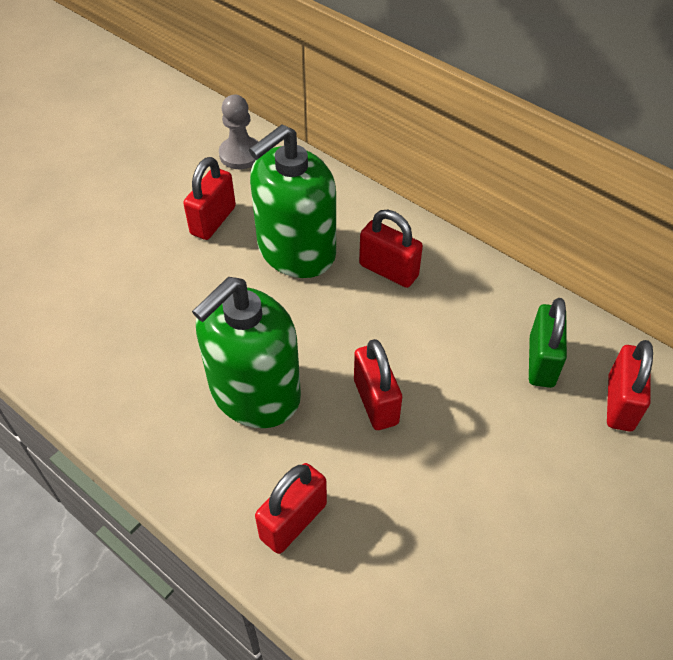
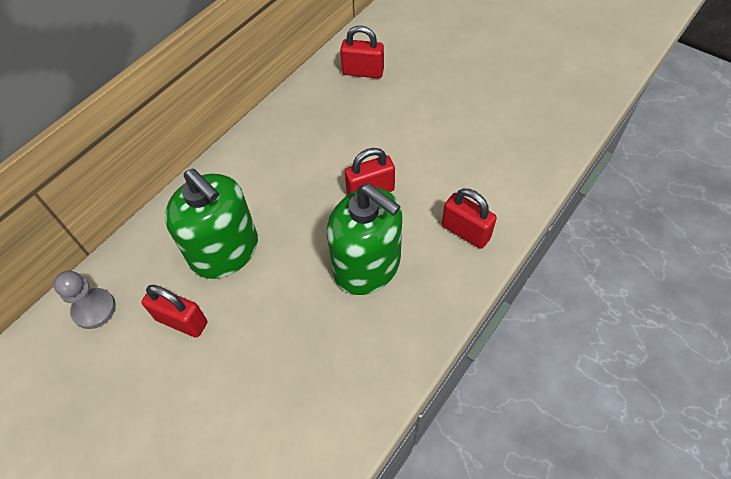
camera: 90 degrees left, 5 degrees up
red padlock [359,210,423,288] -> none
green padlock [529,298,567,388] -> none

